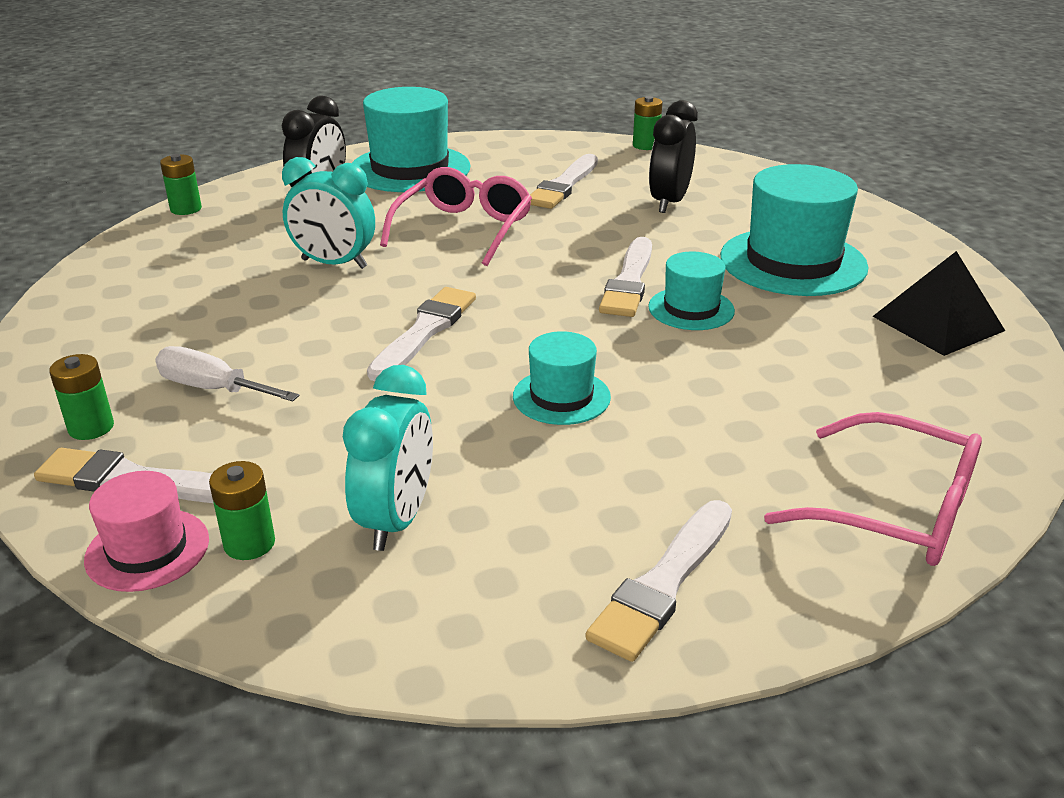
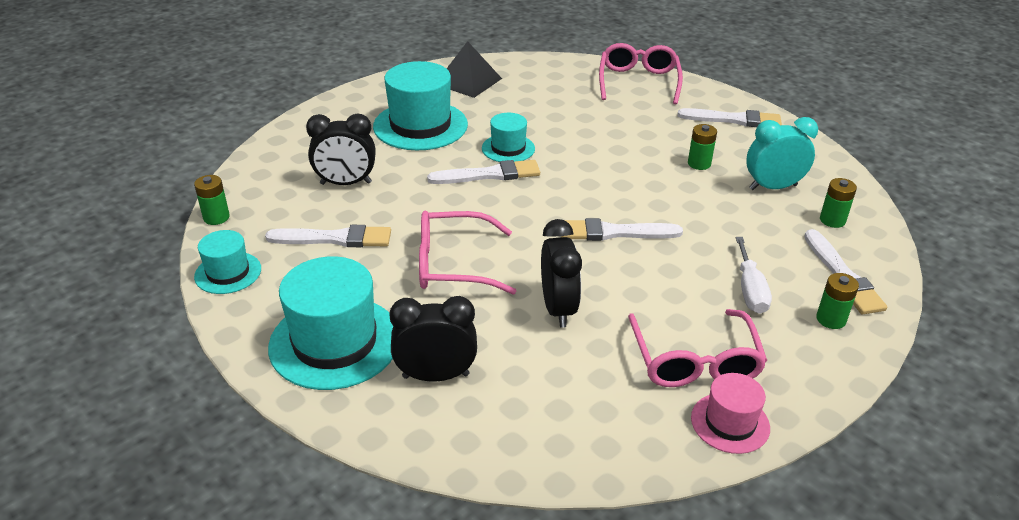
camera: 115 degrees left, 5 degrees up
pink hat [84,471,209,592] -> pink hat moved to [691,373,770,454]
green battery [160,154,202,215] -> green battery moved to [688,124,717,170]
turquoise clock [282,157,375,269] -> black clock [541,219,582,328]
turquoise hat [513,331,611,425] -> turquoise hat moved to [194,230,261,294]
none -> pink glasses [628,309,767,387]

